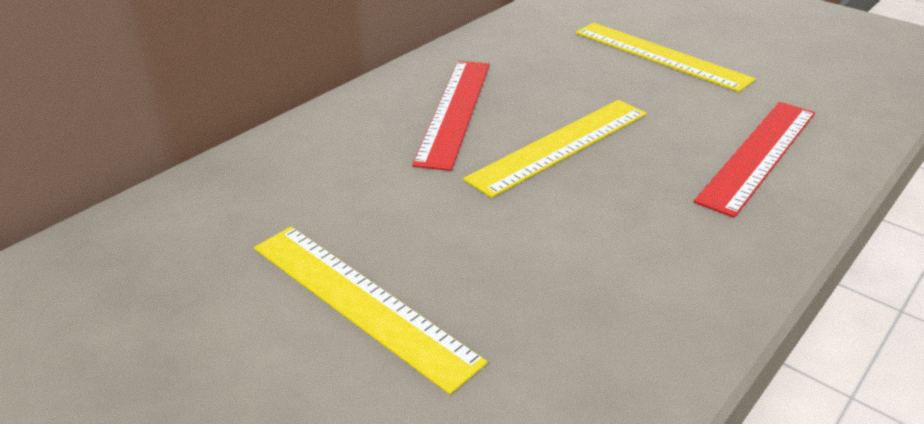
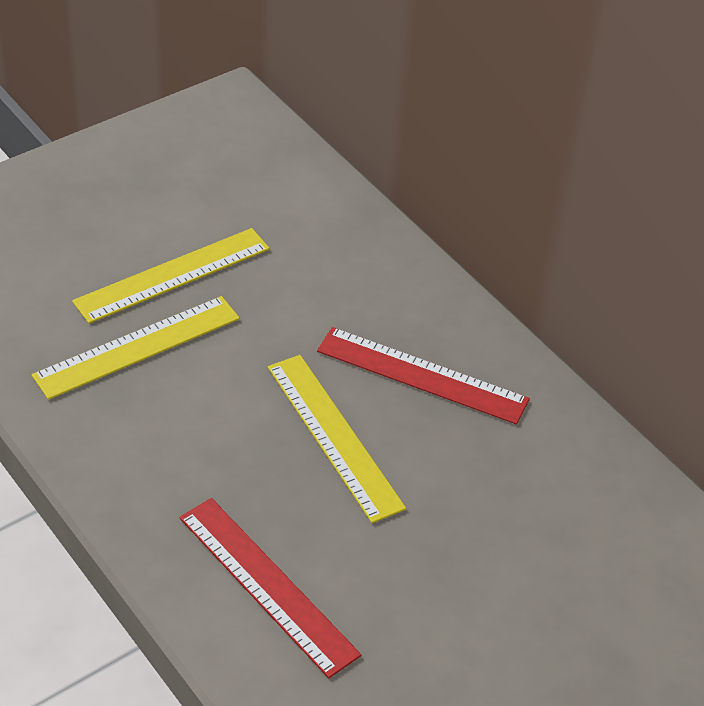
camera: 100 degrees right, 10 degrees up
yellow ruler [576,23,756,92] -> yellow ruler moved to [32,296,240,400]

